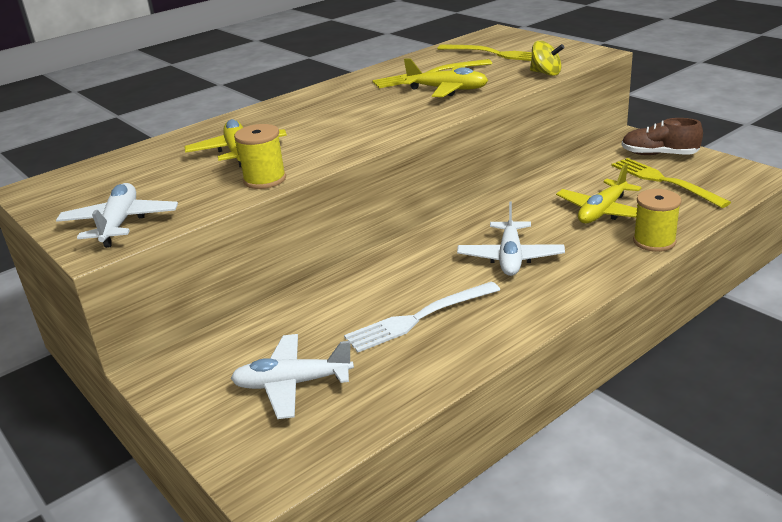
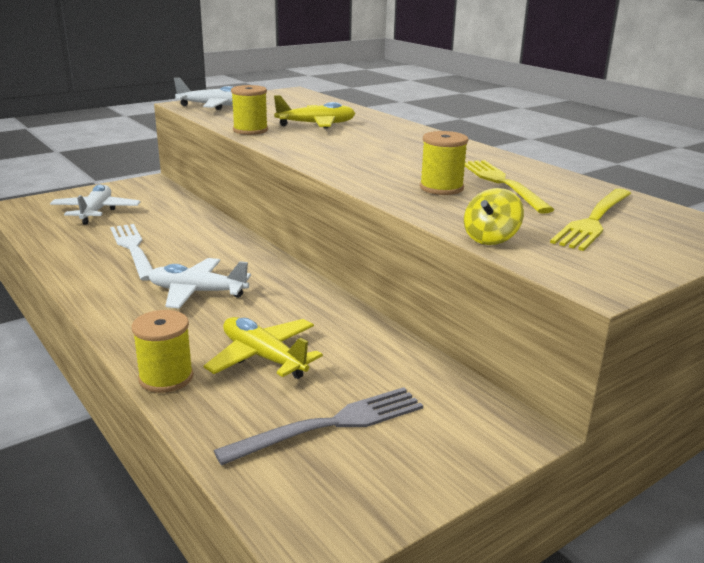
camera: 90 degrees right, 5 degrees down
yellow plane [404,58,488,97] -> yellow spool [420,131,469,195]
yellow fork [612,158,731,208] -> grey fork [214,387,423,466]
brown shoe [622,118,703,155] -> none

